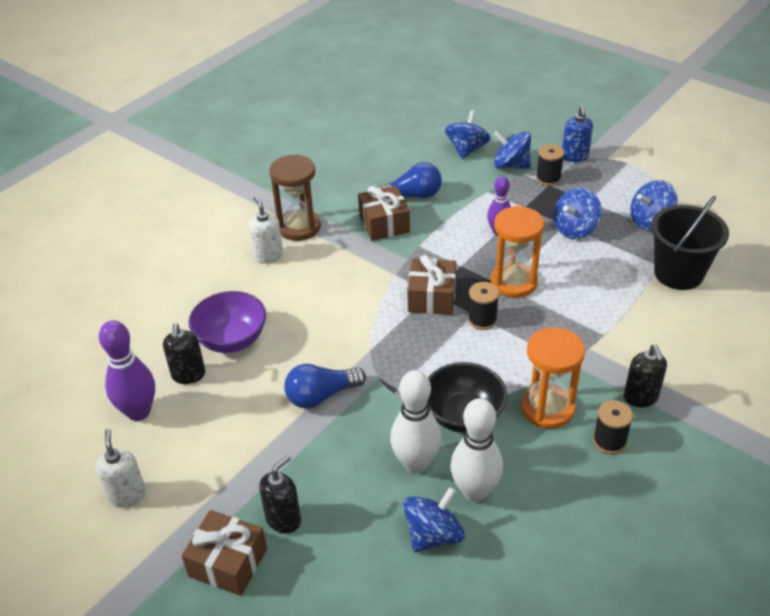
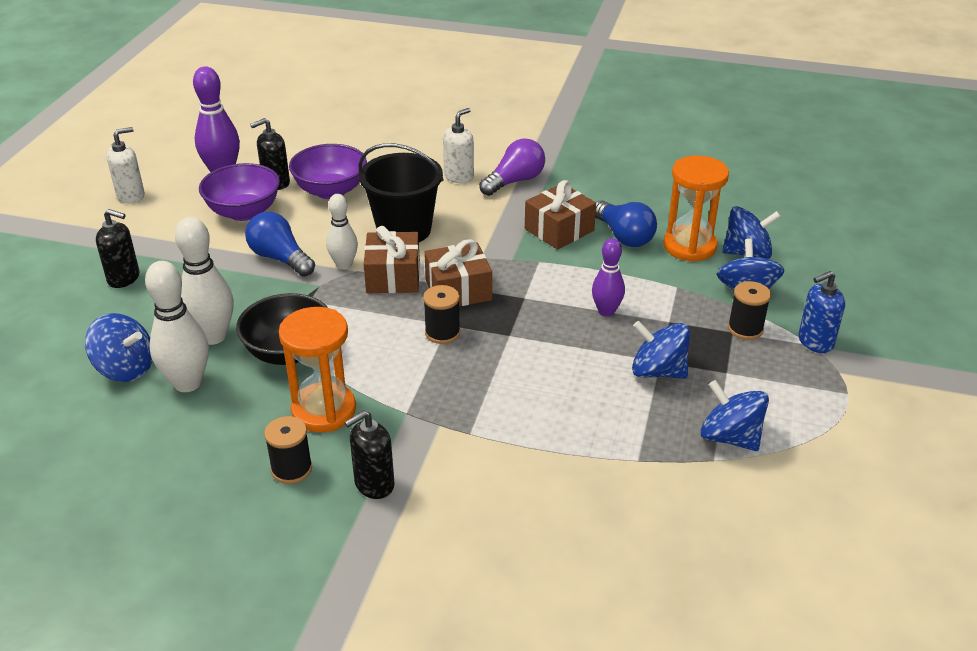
camera: 65 degrees right, 5 degrees down
brown gift [181,510,267,596] -> brown gift moved to [364,226,420,293]
brown hourglass [269,154,321,241] -> purple light bulb [479,138,545,196]
orange hourglass [491,206,544,298] -> orange hourglass moved to [663,155,729,262]
black bucket [651,196,729,290] -> black bucket moved to [358,143,444,242]
none -> purple bowl [199,163,280,221]
none -> white bowling pin [326,194,358,269]

